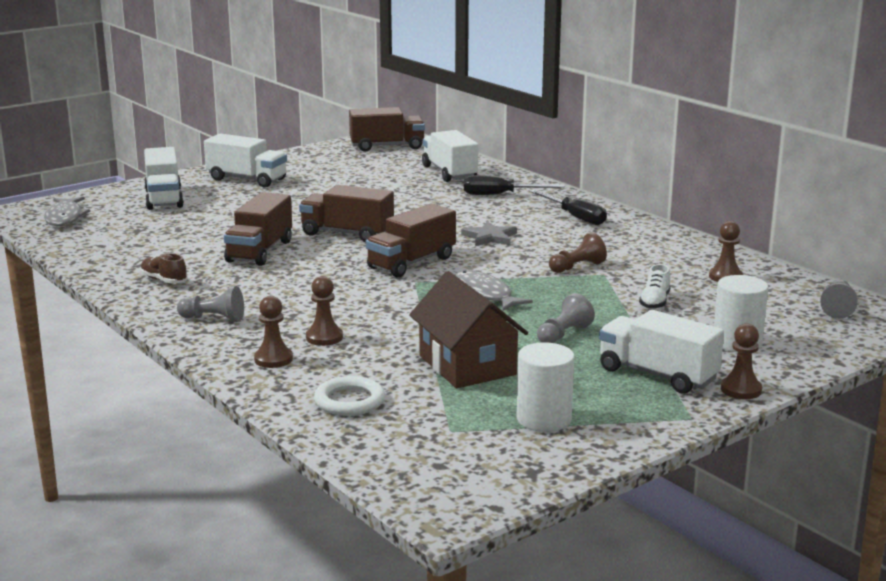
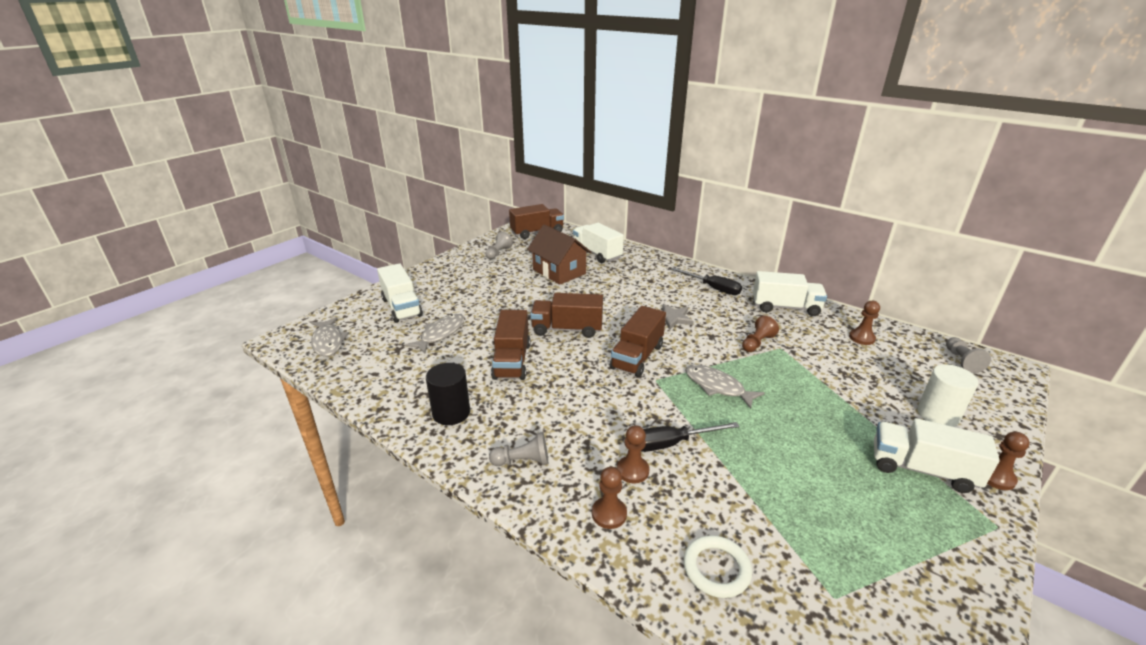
camera: 15 degrees left, 10 degrees up
brown shoe [140,253,187,284] -> black cylinder [426,363,470,425]
white truck [204,133,287,188] -> white truck moved to [753,271,827,316]
brown house [409,271,528,388] -> brown house moved to [527,224,591,285]
black screwdriver [464,175,565,195] -> black screwdriver moved to [641,422,739,452]
white cylinder [517,342,574,432] -> none
grey pawn [537,293,595,343] -> grey pawn moved to [485,232,513,259]
white shoe [639,264,671,309] -> none
none -> grey fish [405,314,464,353]

